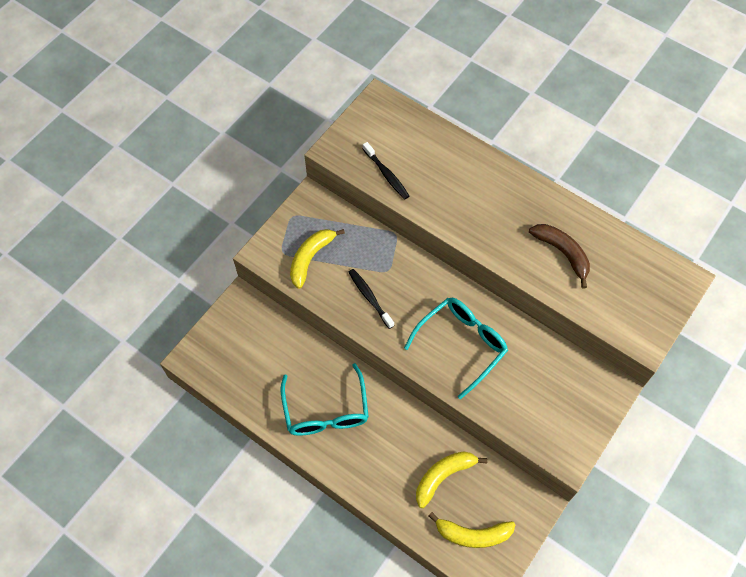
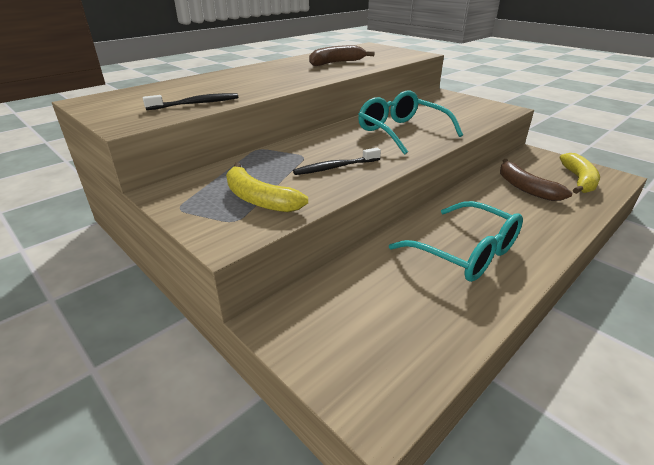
camera: 80 degrees left, 30 degrees down
turquoise glasses [281,363,369,436] -> turquoise glasses turned 45 degrees clockwise [389,201,523,282]
yellow banana [416,451,488,508] -> brown banana [500,159,572,201]

